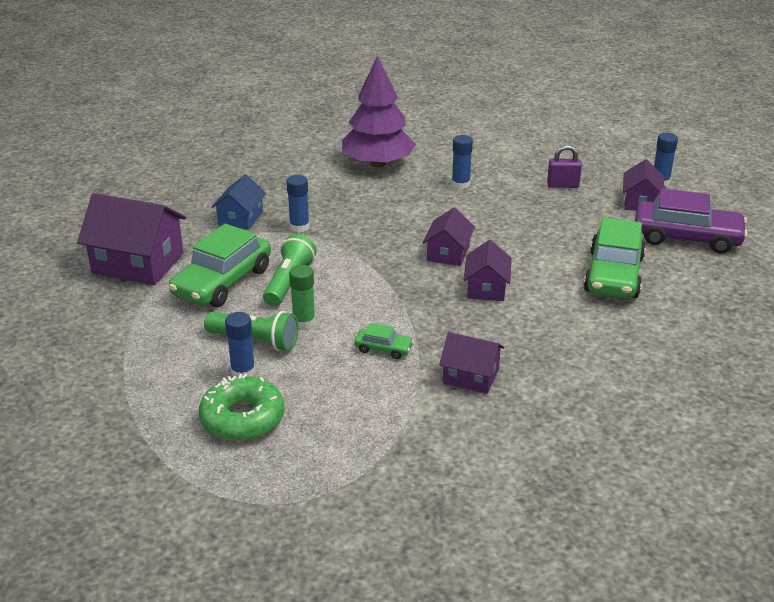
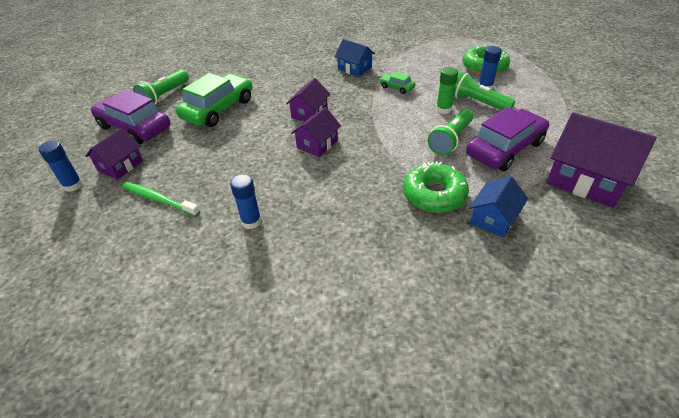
camera: 160 degrees left, 10 degrees up
green car [169,224,271,307] -> purple car [466,107,549,171]
blue glue stick [287,175,310,232] -> green donut [403,161,469,213]
purple tree [342,55,416,167] -> none
purple house [439,332,505,394] -> blue house [334,39,375,77]
purple padlock [547,145,582,188] -> green toothbrush [122,182,200,216]
none -> green flashlight [133,70,189,105]

